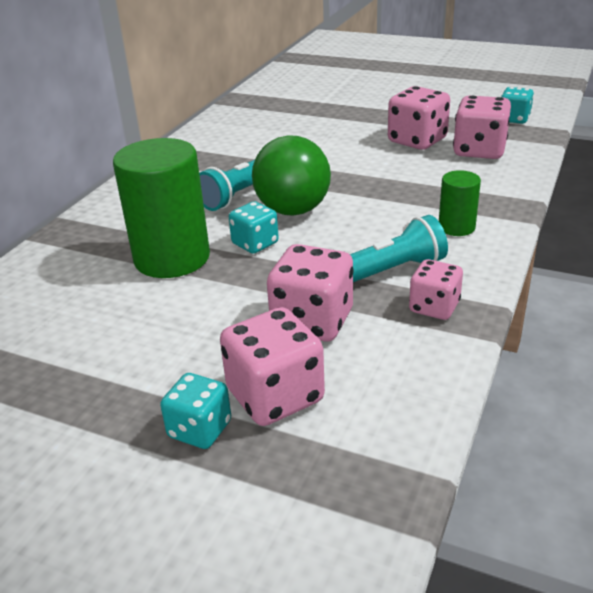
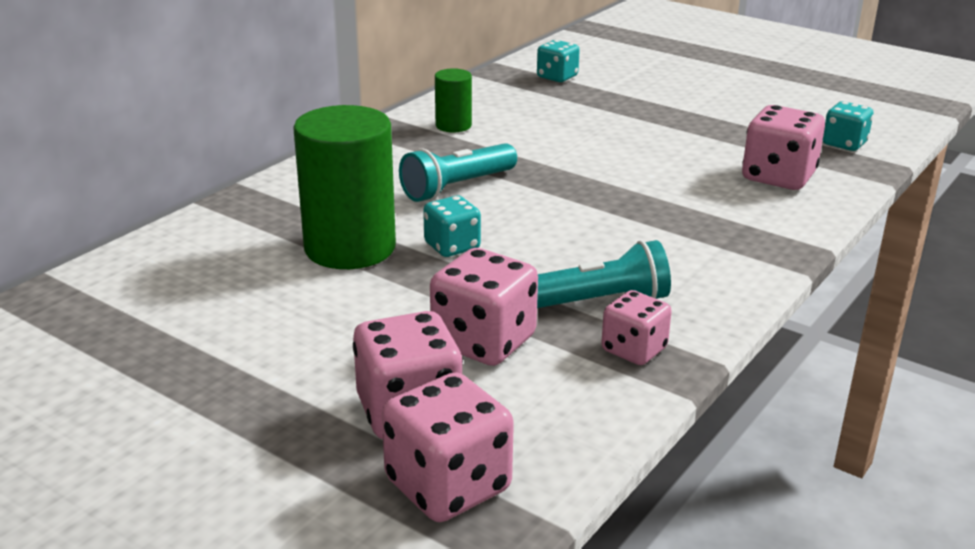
camera: 10 degrees right, 5 degrees down
turquoise dice [160,373,231,449] -> turquoise dice moved to [537,40,580,82]
green ball [252,135,331,216] -> none
pink dice [388,86,450,150] -> pink dice moved to [382,372,514,522]
green cylinder [439,170,481,236] -> green cylinder moved to [435,68,472,132]

